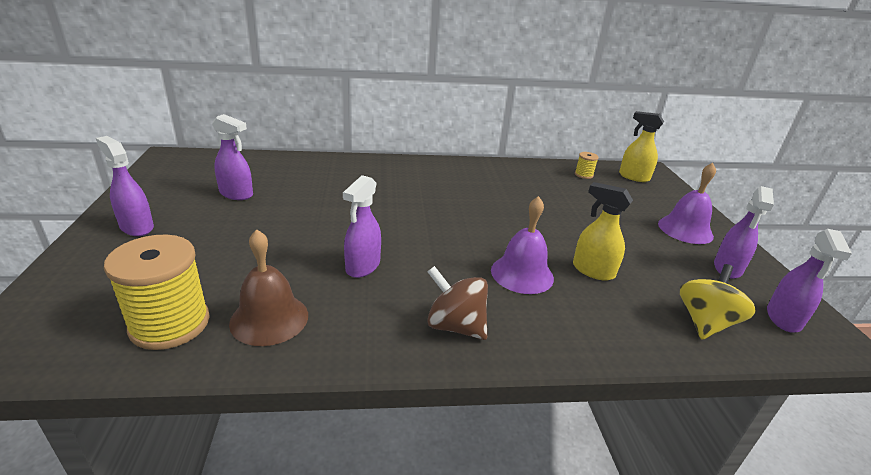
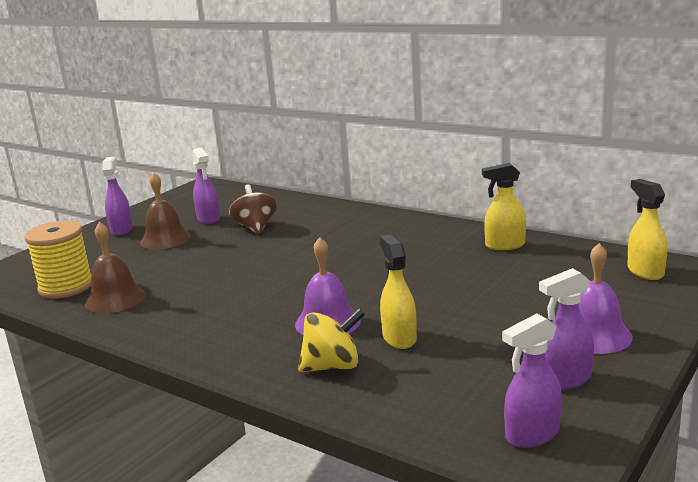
camera: 45 degrees right, 10 degrees down
purple spray bottle [343,175,381,278] -> none
brown spinning top [427,266,488,340] -> brown spinning top moved to [229,184,277,234]
yellow spool [575,152,599,179] -> none
yellow spinning top [680,264,756,339] -> yellow spinning top moved to [298,308,365,372]
none -> brown bell [140,172,191,250]
none -> yellow spray bottle [482,163,526,250]

